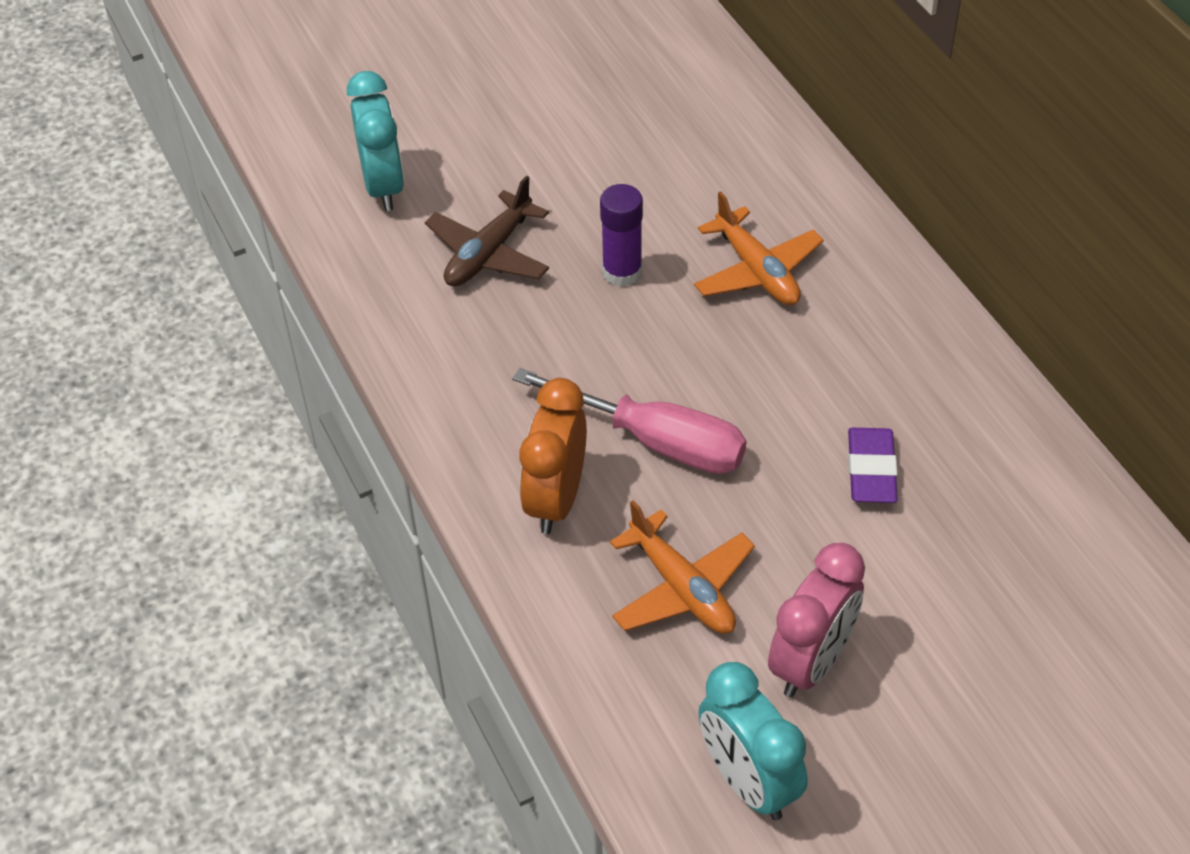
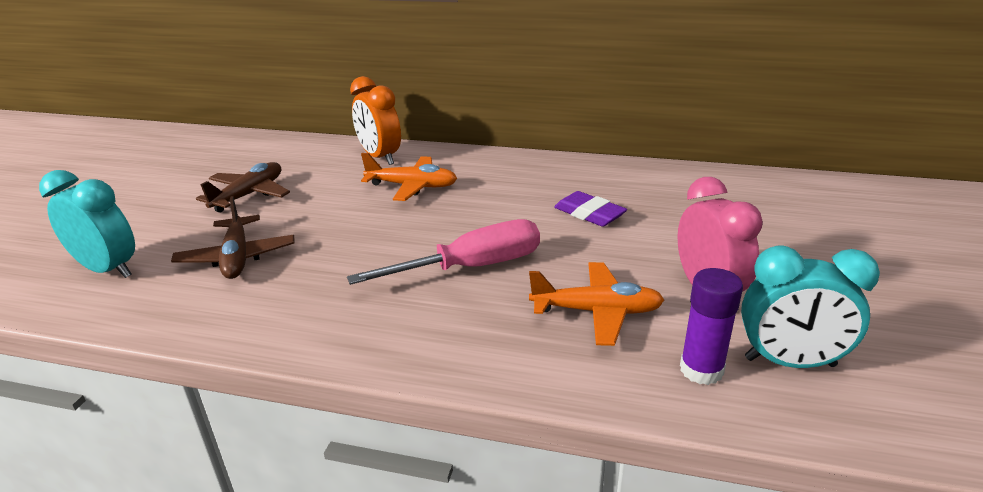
camera: 50 degrees left, 20 degrees down
orange clock [519,378,587,534] -> orange clock moved to [350,76,401,165]
purple glue stick [600,184,643,287] -> purple glue stick moved to [680,268,743,385]
none -> brown plane [196,162,290,212]

